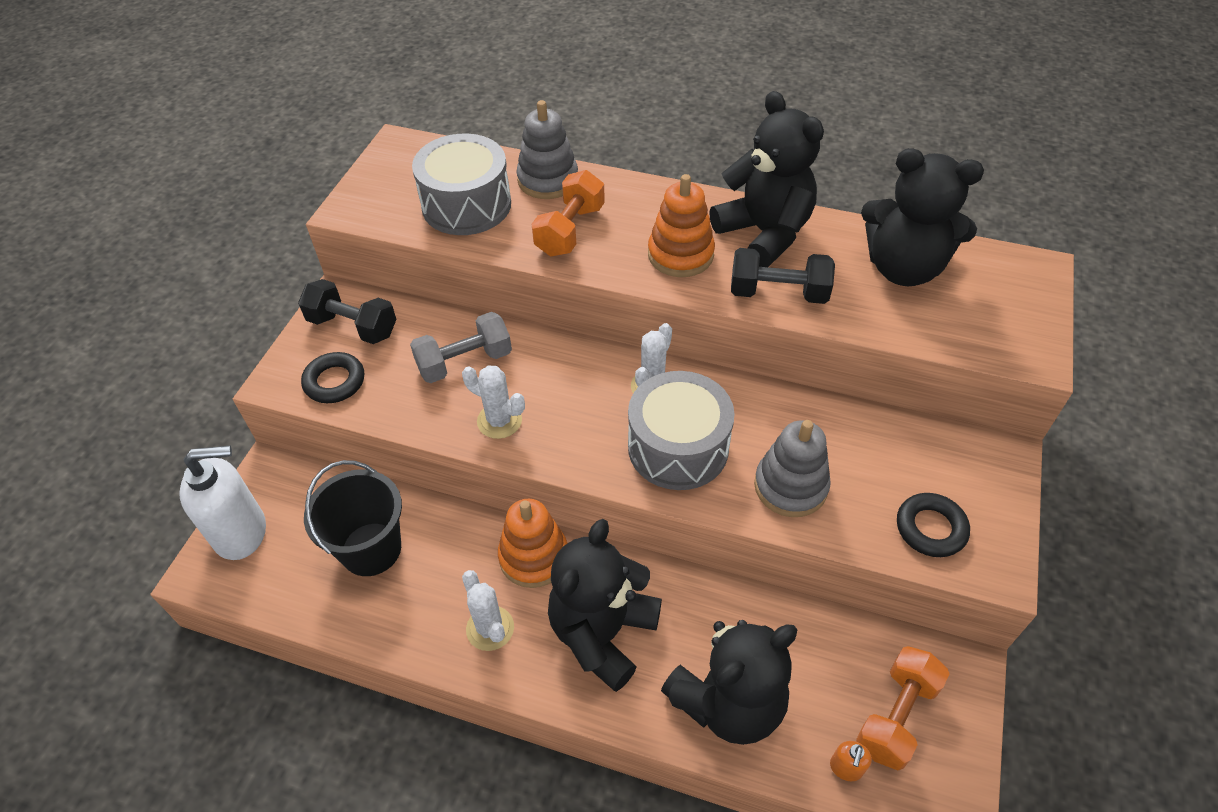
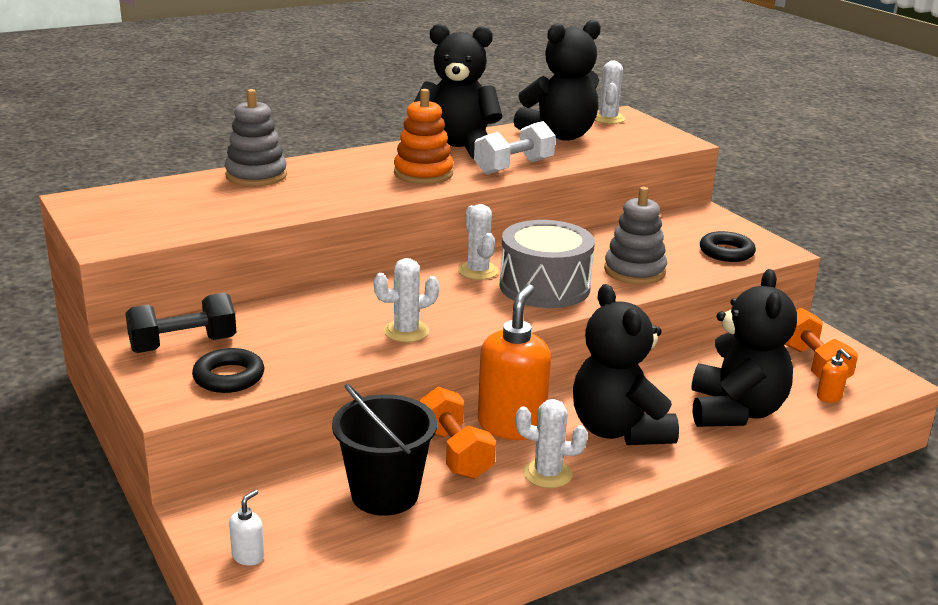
camera: 50 degrees left, 25 degrees down
white soap dispenser [180,446,266,560] -> white soap dispenser [229,490,264,566], size x0.42
grey dumbbell [410,312,512,383] -> none
grey drum [412,134,511,235] -> none
orange stacking toy [498,499,568,588] -> orange soap dispenser [478,284,551,440]
orange dumbbell [532,170,605,257] -> orange dumbbell moved to [418,387,496,479]
black dumbbell [731,248,835,304] -> white dumbbell [474,121,556,175]
none -> white cactus [595,60,625,124]

